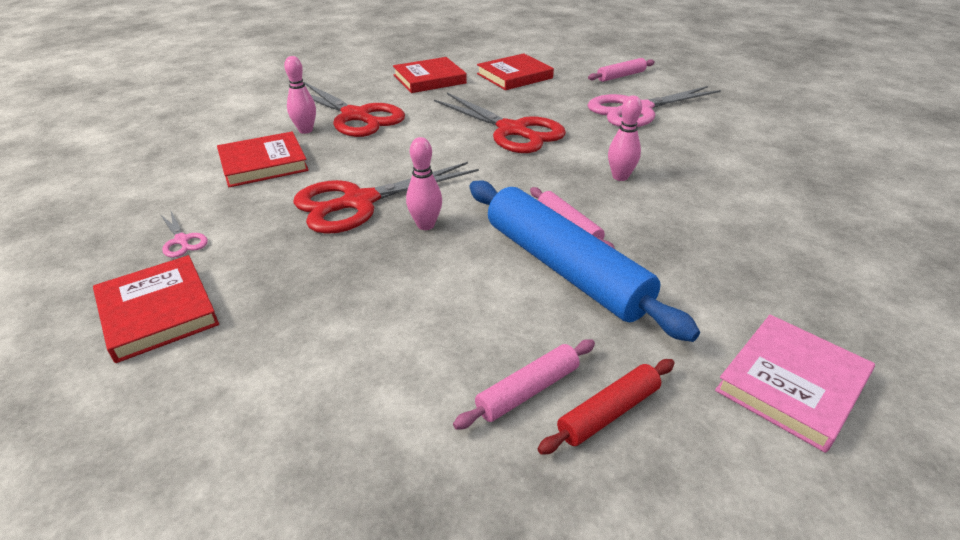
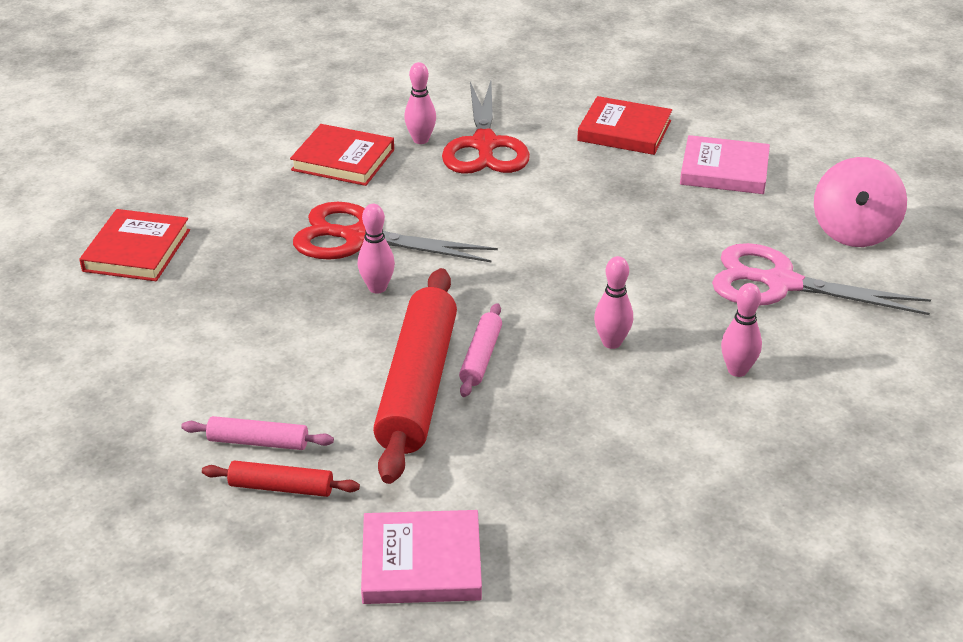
camera: 45 degrees right, 0 degrees up
pink scissors [160,211,208,258] -> none
red scissors [434,93,566,153] -> none
blue rolling pin [470,180,700,342] -> red rolling pin [373,268,457,484]
red book [477,53,554,90] -> pink book [680,135,770,194]
pink rolling pin [588,58,655,82] -> pink spinning top [814,157,907,247]
none -> pink bowling pin [721,283,762,377]

